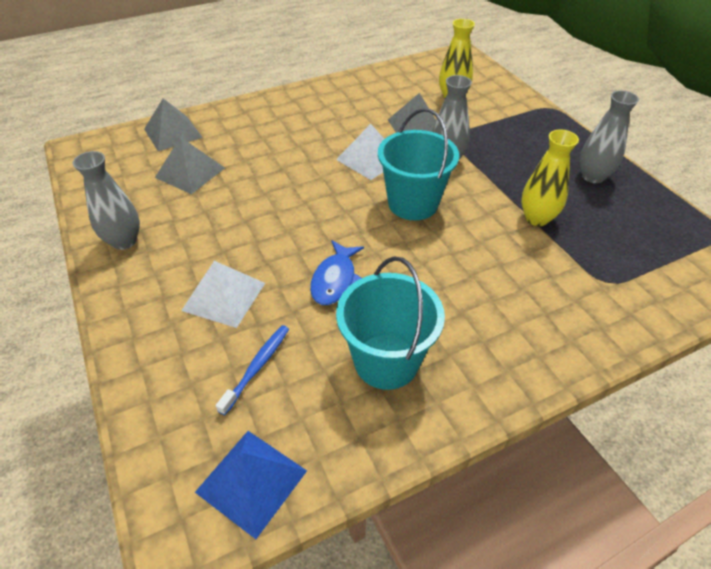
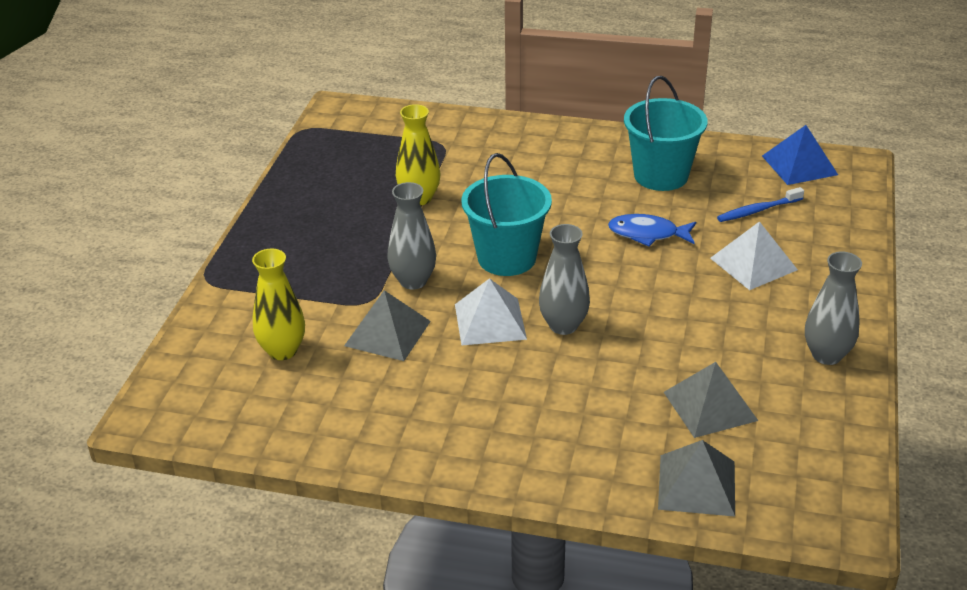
camera: 140 degrees left, 10 degrees down
blue fish [310,240,364,305] -> blue fish turned 135 degrees counterclockwise [608,214,696,247]
grey vase [580,90,639,183] -> grey vase moved to [539,224,590,335]

